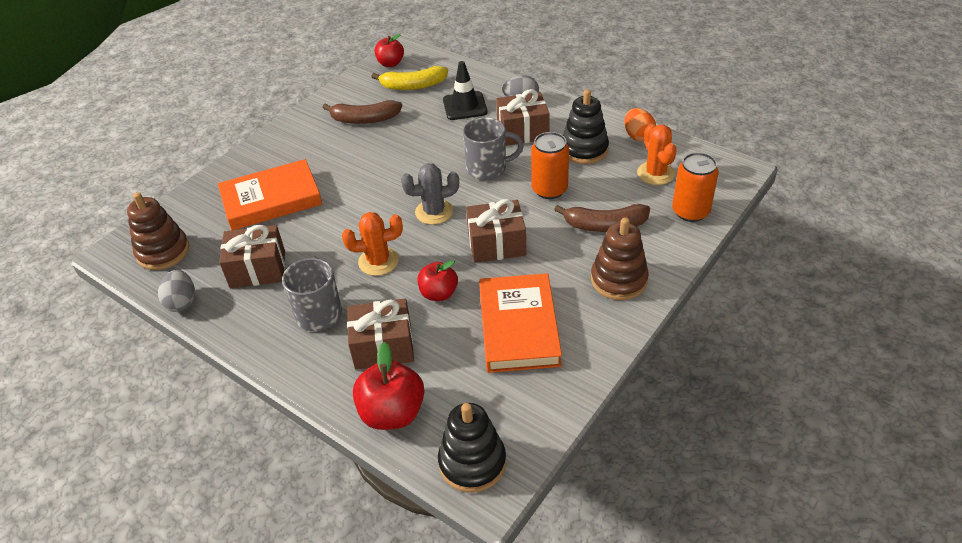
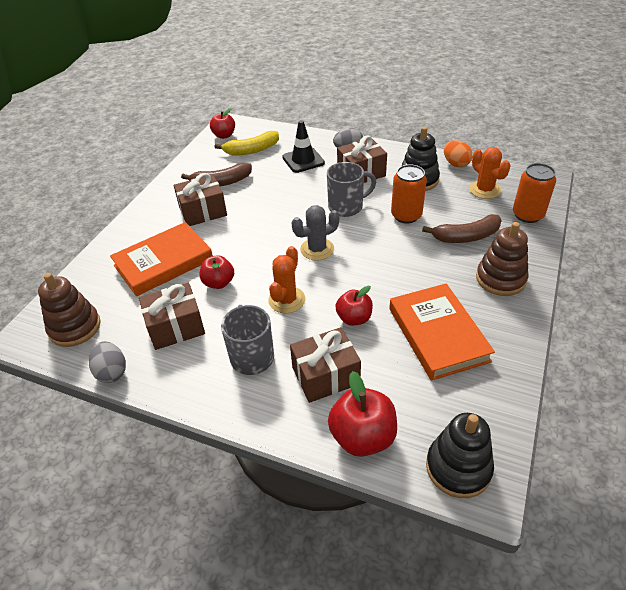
camera: 15 degrees left, 0 degrees up
orange cactus [342,212,403,276] -> orange cactus turned 45 degrees counterclockwise [268,246,305,313]
brown gift [466,199,526,263] -> brown gift moved to [174,173,227,226]
none -> red apple [200,255,234,289]

